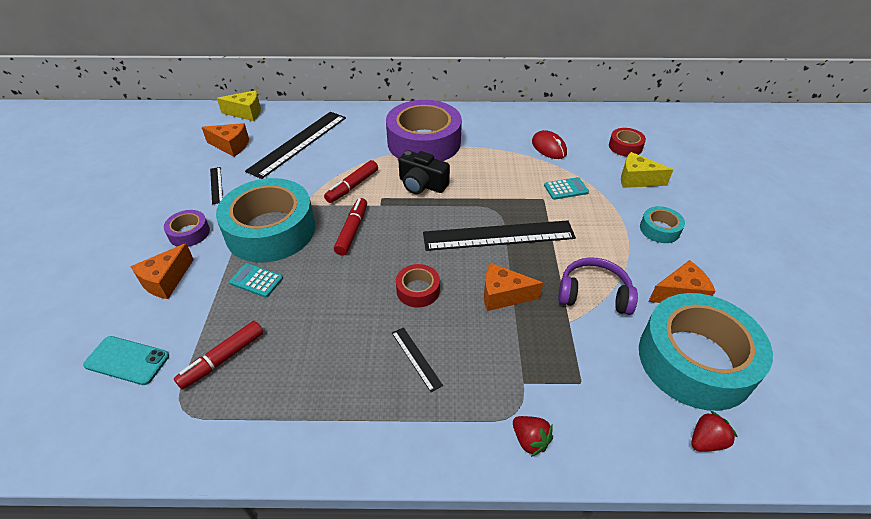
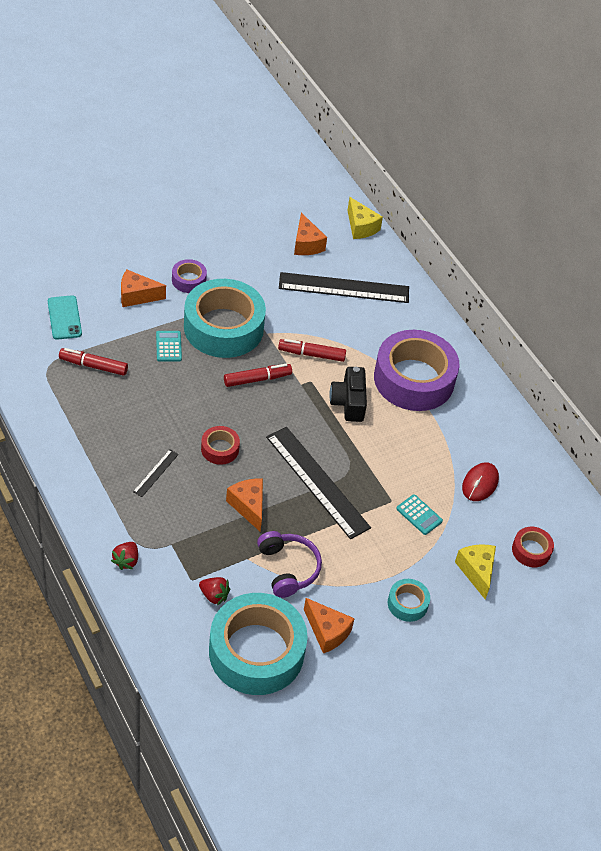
camera: 55 degrees right, 5 degrees up
black ruler [210,167,223,204] -> none
red strawberry [691,410,737,452] -> red strawberry moved to [199,577,230,605]

